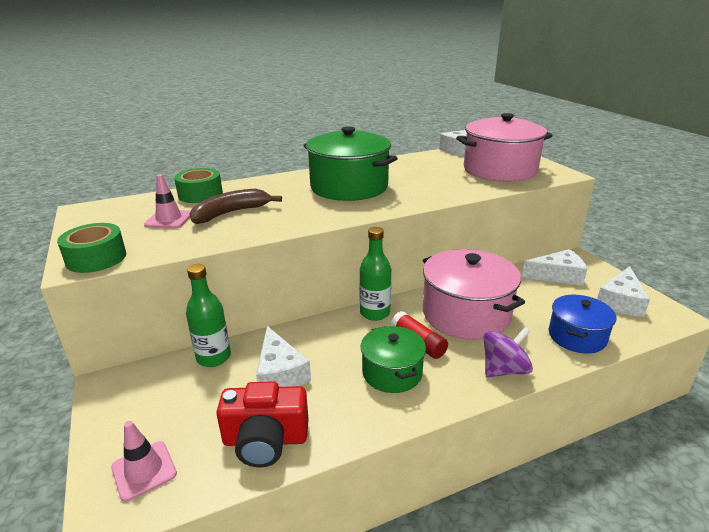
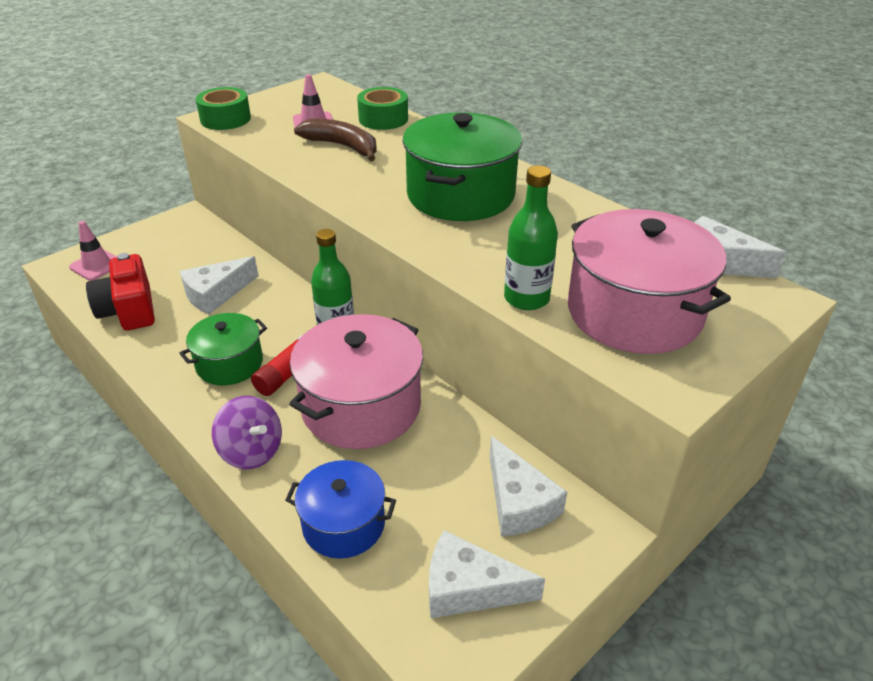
camera: 70 degrees right, 10 degrees up
green bottle [186,264,231,367] -> green bottle moved to [504,165,558,310]

